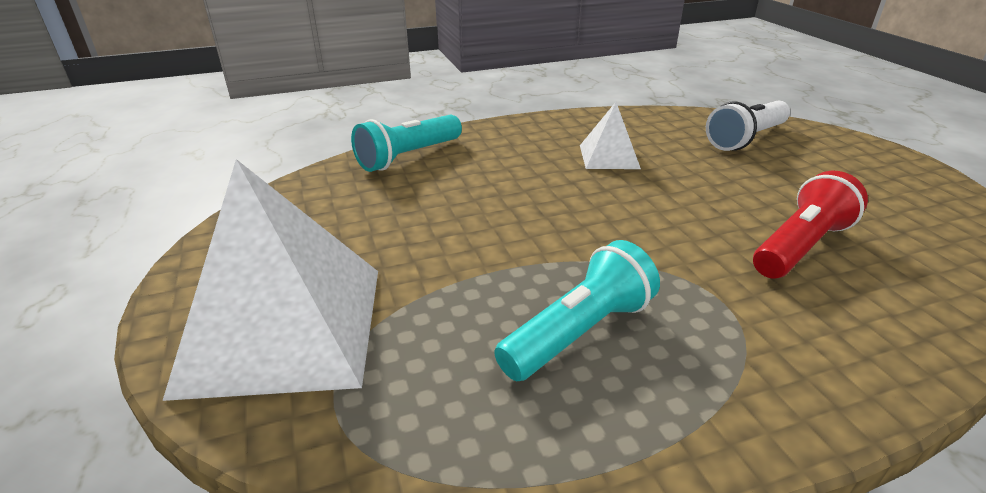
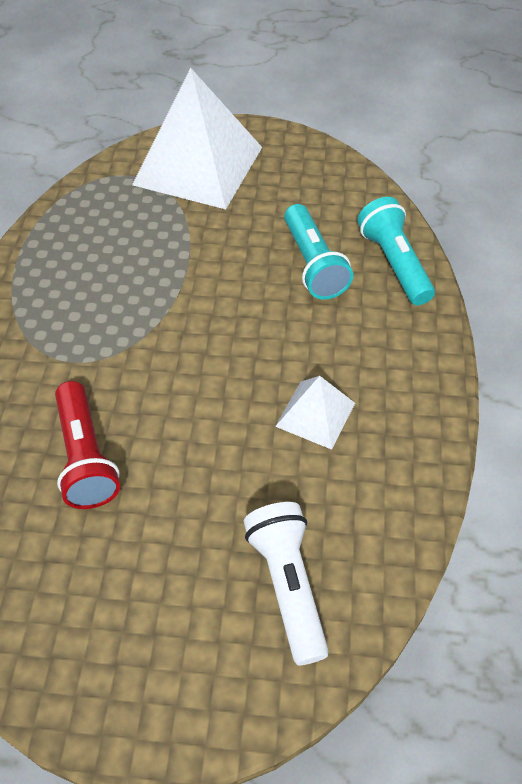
camera: 115 degrees right, 20 degrees up
turquoise flashlight [494,240,660,381] -> turquoise flashlight moved to [284,204,353,300]

